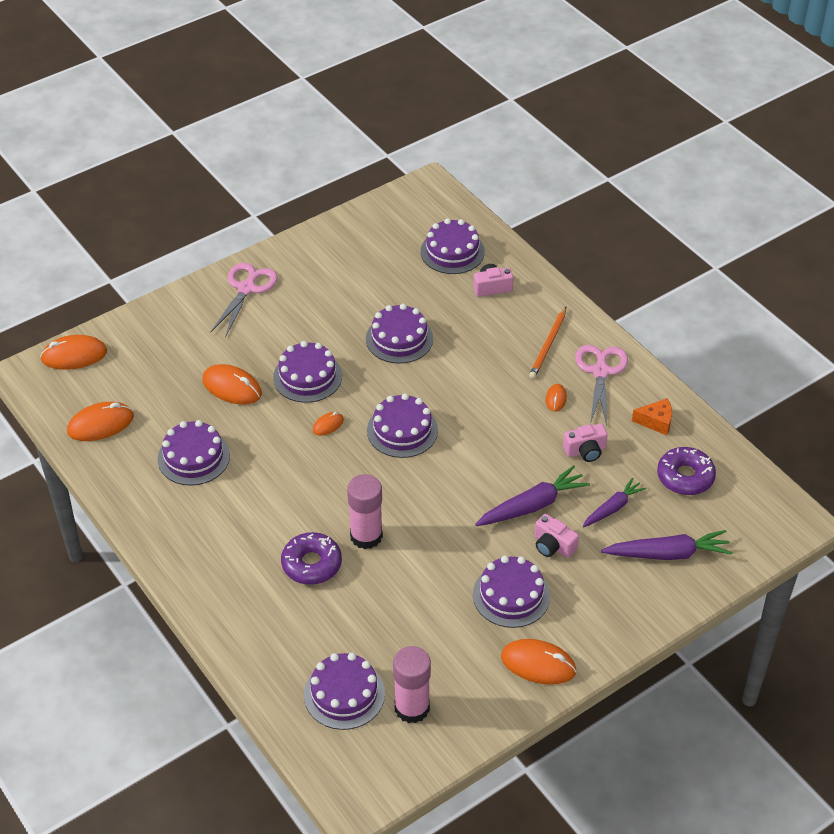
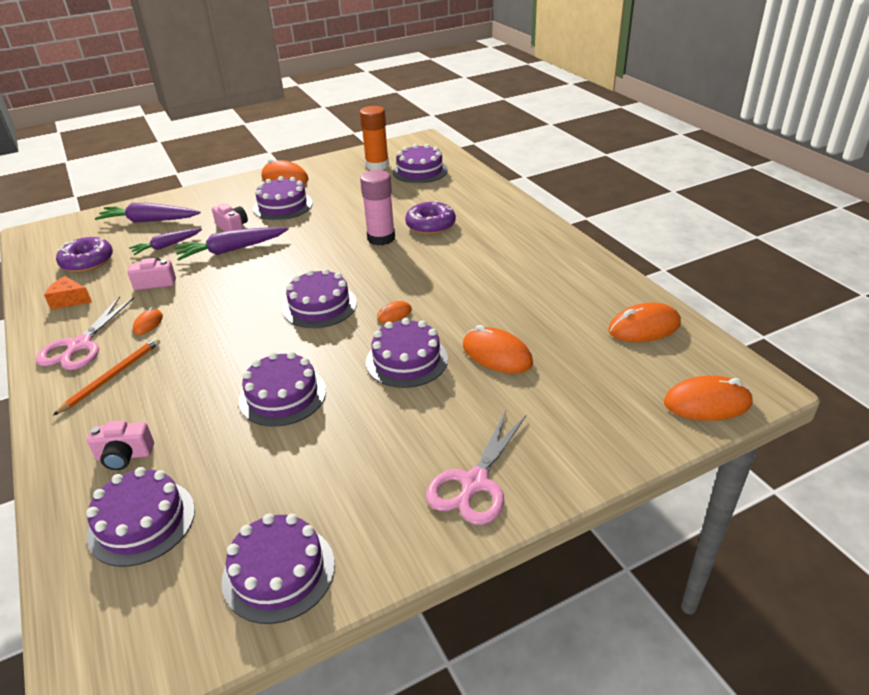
camera: 170 degrees left, 10 degrees down
purple cake [158,420,230,486] -> purple cake moved to [222,513,335,624]
pink glue stick [393,646,431,723] -> orange glue stick [360,106,389,170]

